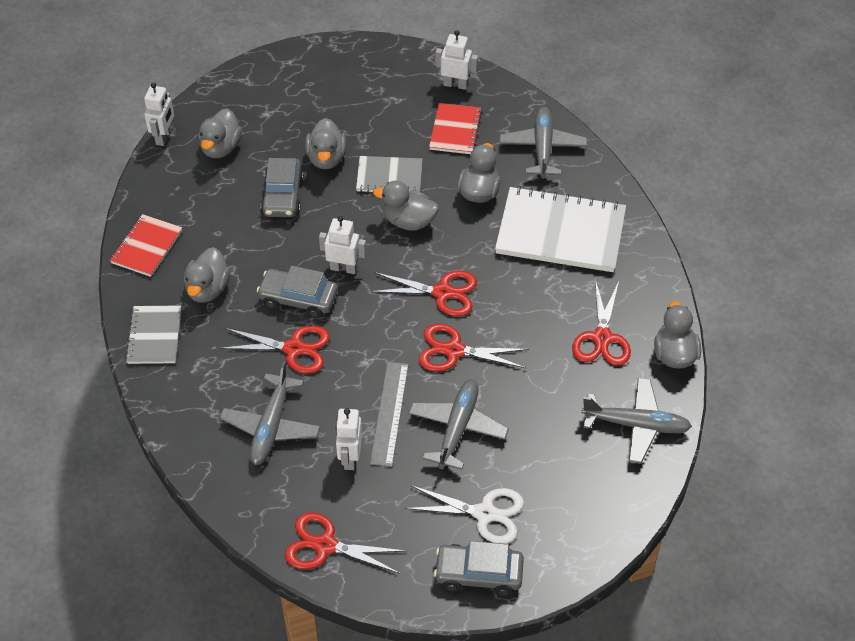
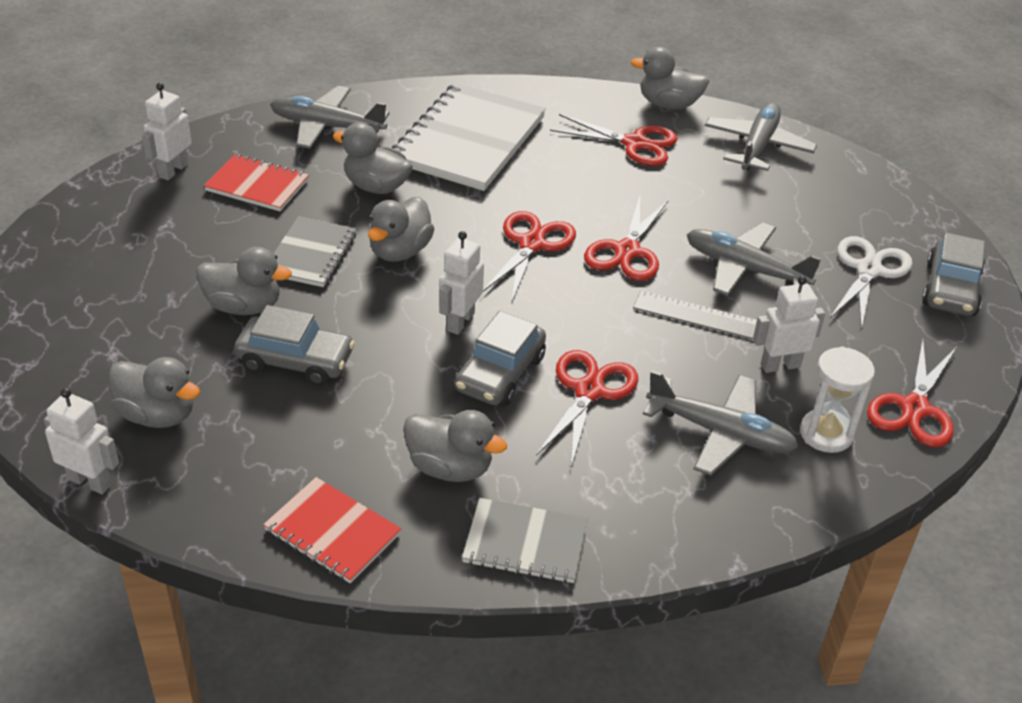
camera: 80 degrees left, 10 degrees down
white robot [336,408,362,470] -> white robot turned 150 degrees clockwise [753,276,825,373]
none -> white hourglass [800,347,875,453]

